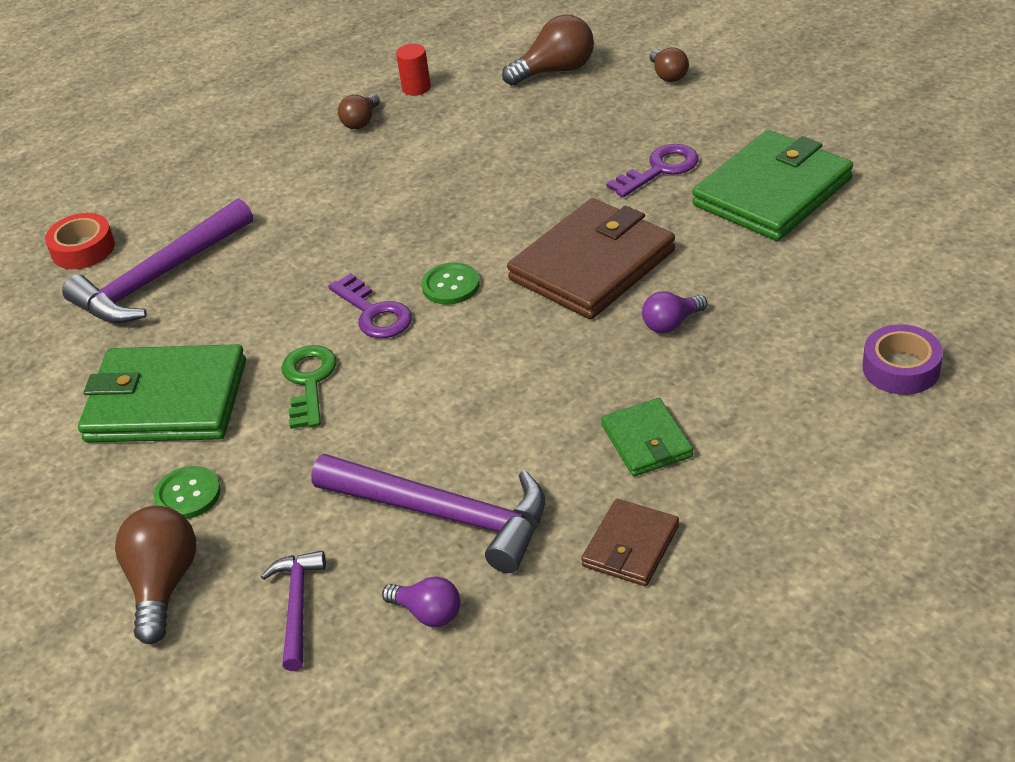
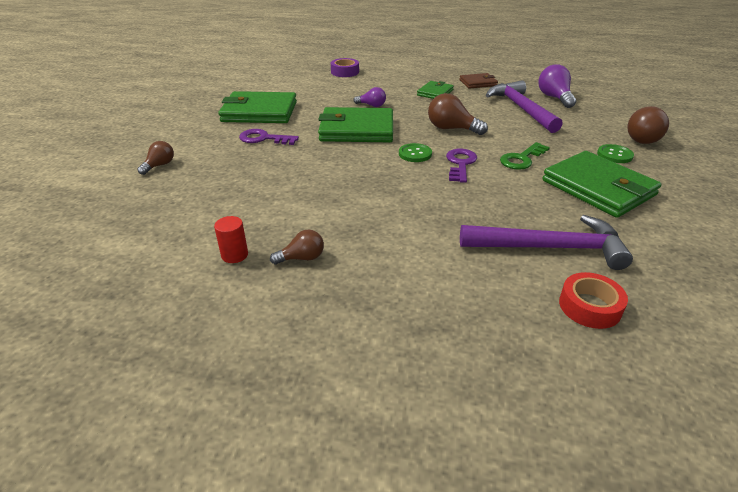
camera: 135 degrees left, 5 degrees down
purple hammer [261,551,326,671] -> none
purple light bulb [382,577,460,627] -> purple light bulb [538,64,576,108], size x1.66
brown light bulb [502,14,594,86] -> brown light bulb moved to [428,93,488,135]
brown wallet [507,198,675,319] -> green wallet [318,107,393,142]

